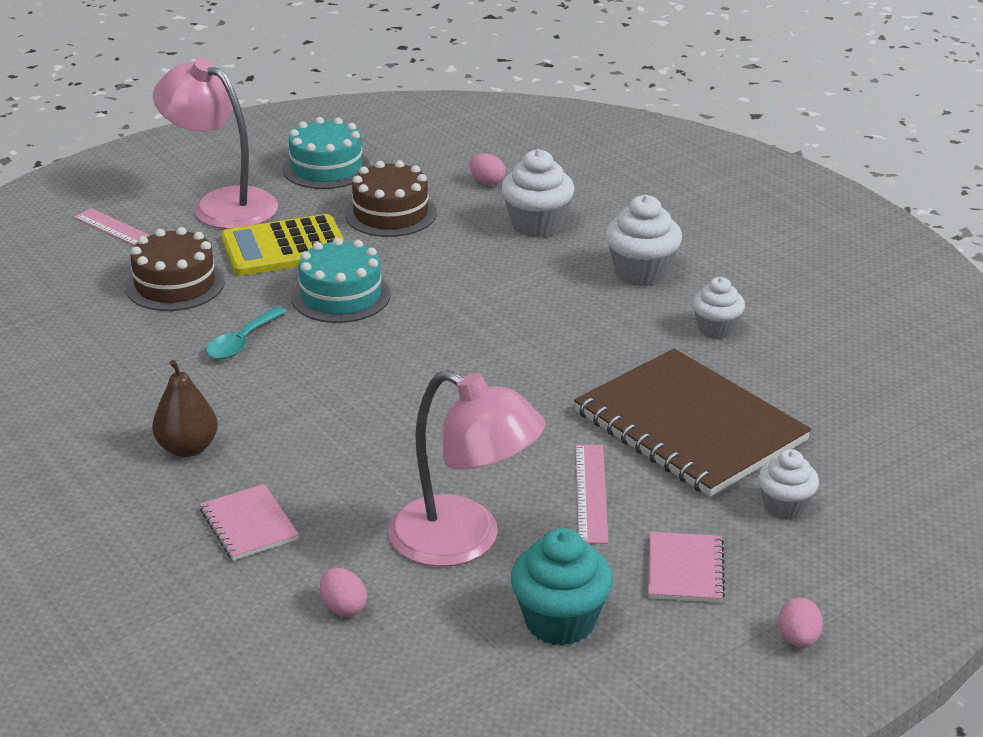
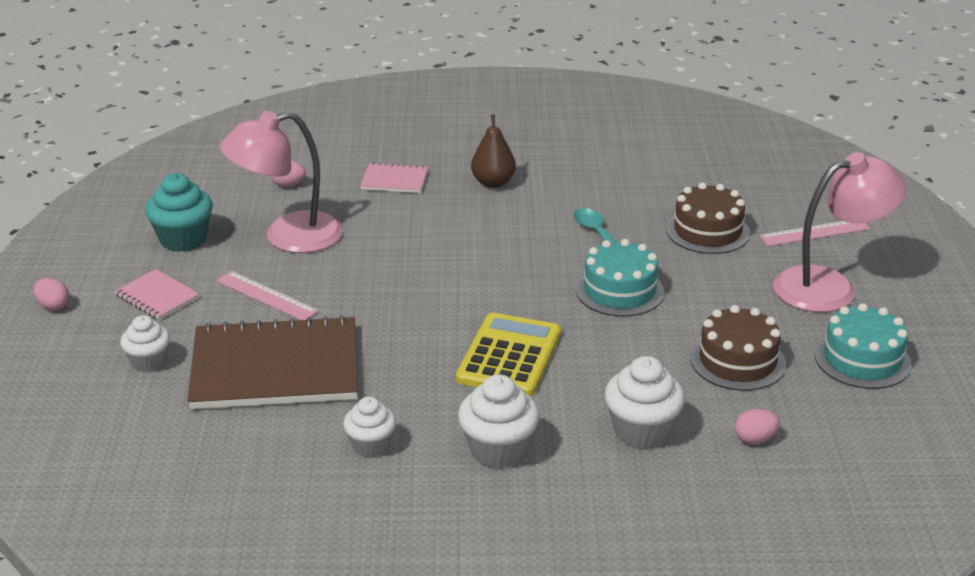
camera: 125 degrees right, 0 degrees up
yellow calculator [221,214,345,276] -> yellow calculator moved to [456,313,561,396]

